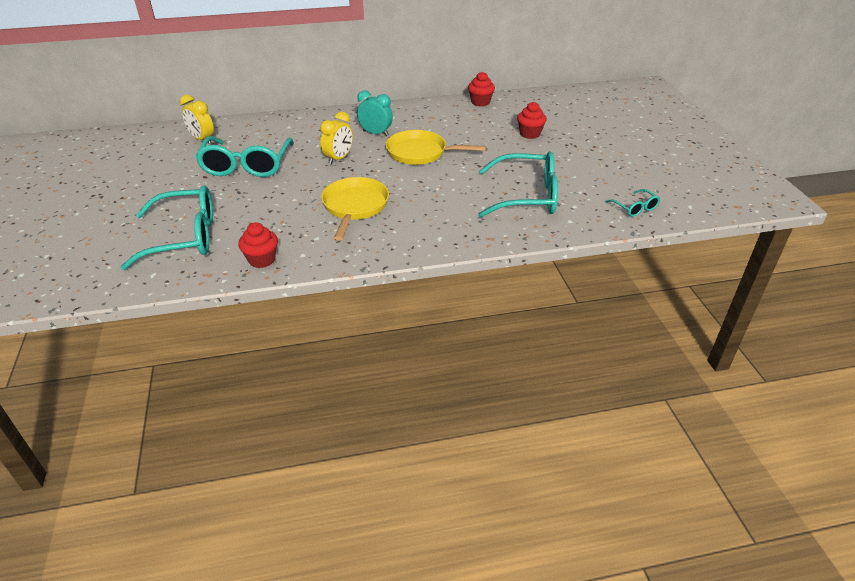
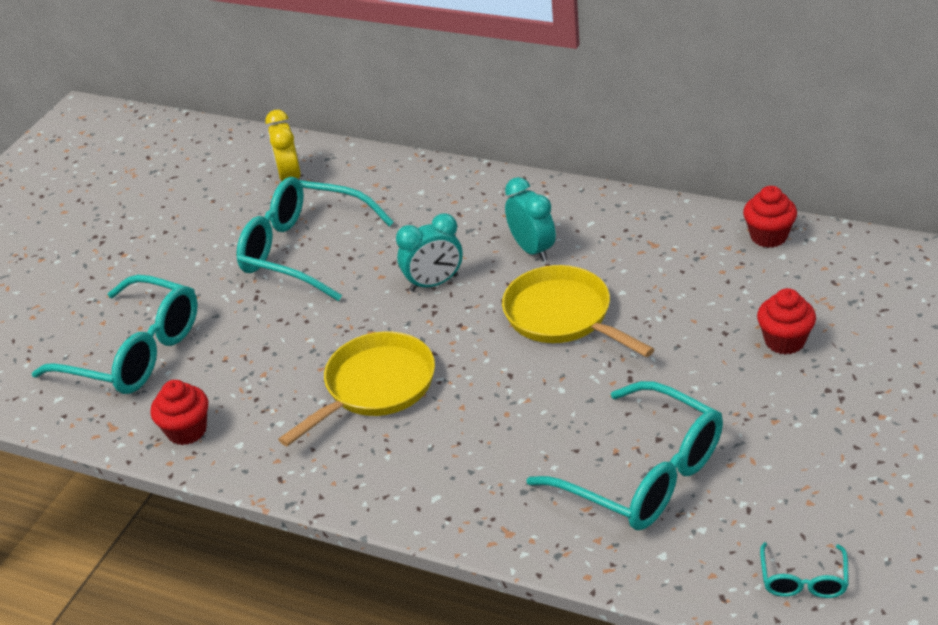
camera: 40 degrees right, 0 degrees up
turquoise glasses [195,136,294,177] -> turquoise glasses turned 75 degrees clockwise [236,177,394,301]
yellow clock [320,112,353,165] -> turquoise clock [396,214,463,291]

